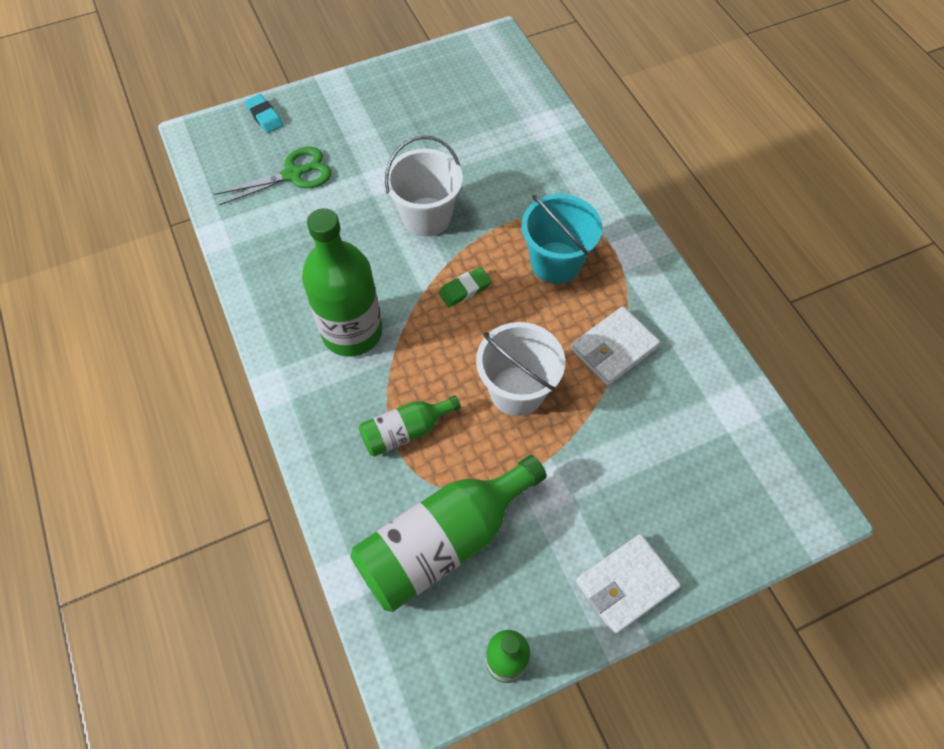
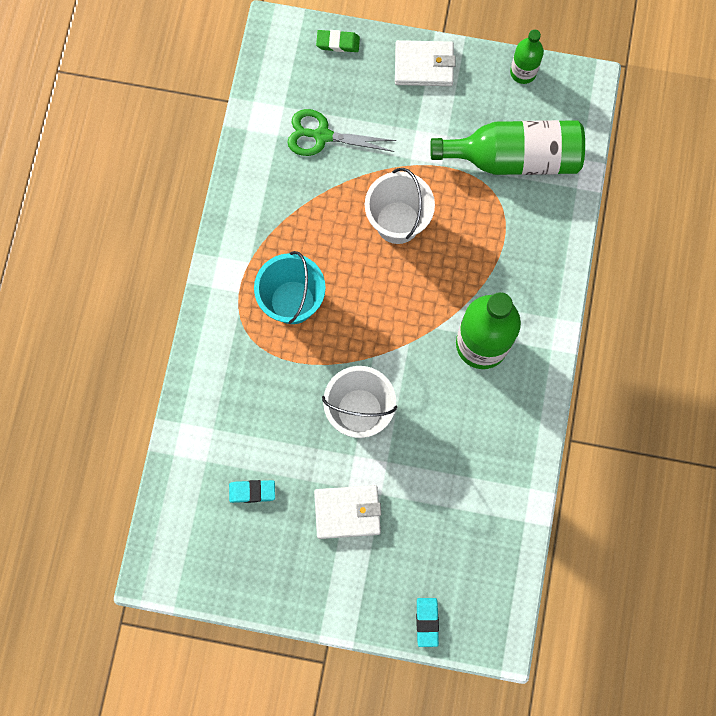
camera: 145 degrees left, 15 degrees up
green scissors [214,147,331,205] -> green scissors moved to [287,109,396,156]
green bottle [359,395,461,457] -> none
green eraser [439,267,492,307] -> green eraser moved to [316,30,360,52]
white wallet [571,306,660,386] -> white wallet moved to [314,485,381,539]
none -> turquoise eraser [229,480,275,503]

